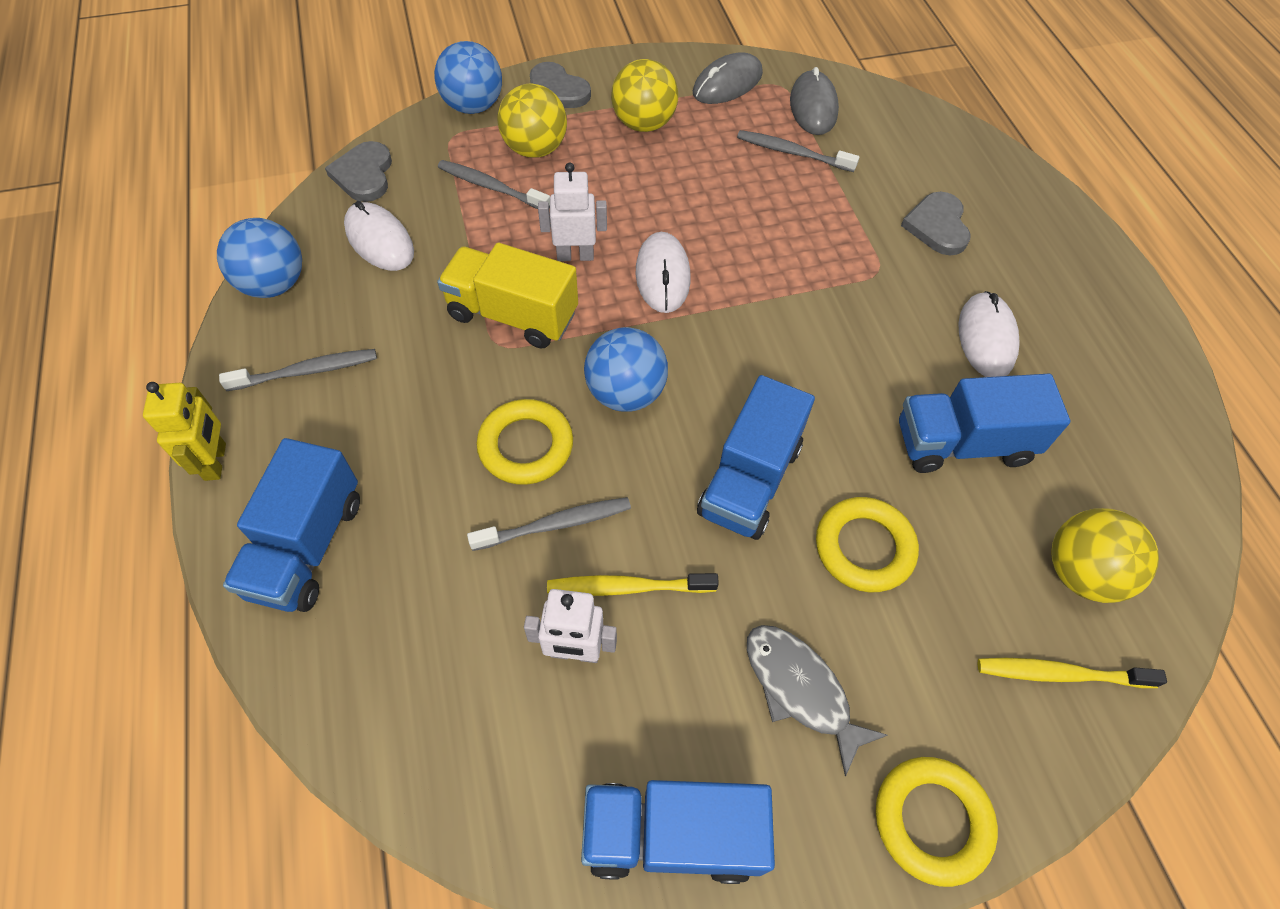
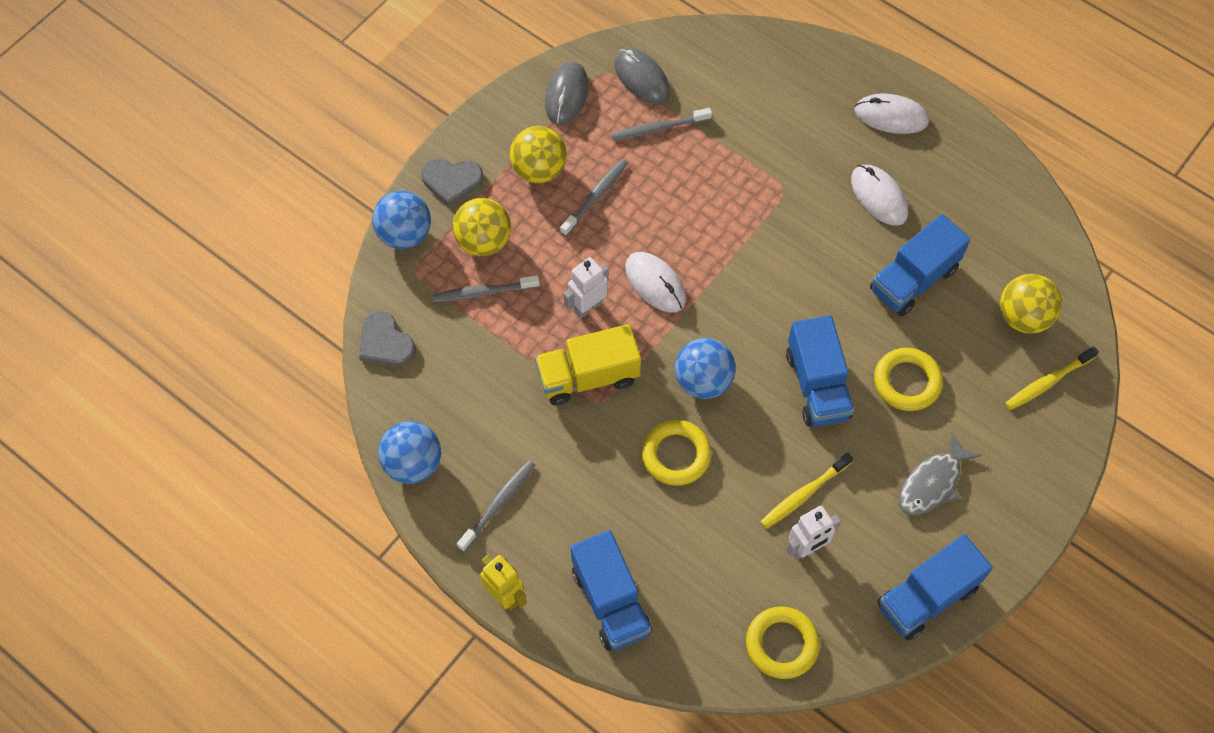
camera: 35 degrees left, 5 degrees up
white mouse [344,201,414,271] -> white mouse moved to [855,94,929,134]
grey toothbrush [467,497,631,551] -> grey toothbrush moved to [560,159,628,236]
grey fish [747,625,888,776] -> grey fish turned 60 degrees counterclockwise [899,432,981,515]
yellow ring [876,757,998,887] -> yellow ring moved to [746,606,820,679]
grey heart [901,192,971,255] -> none

